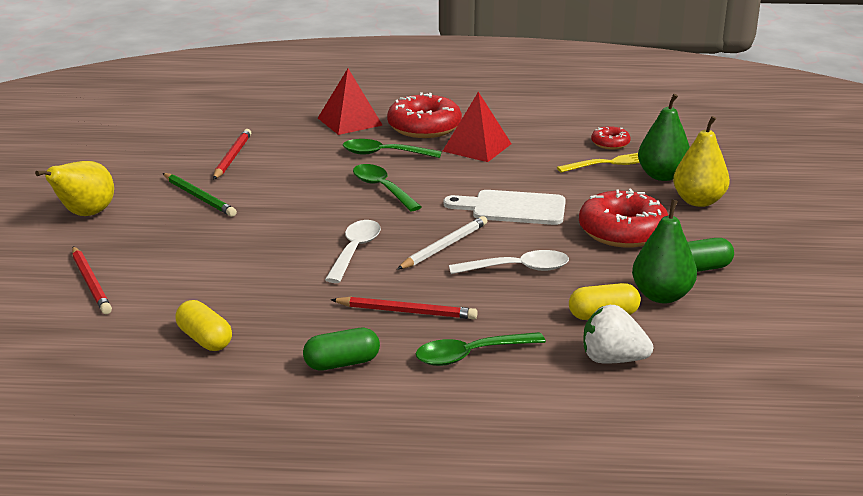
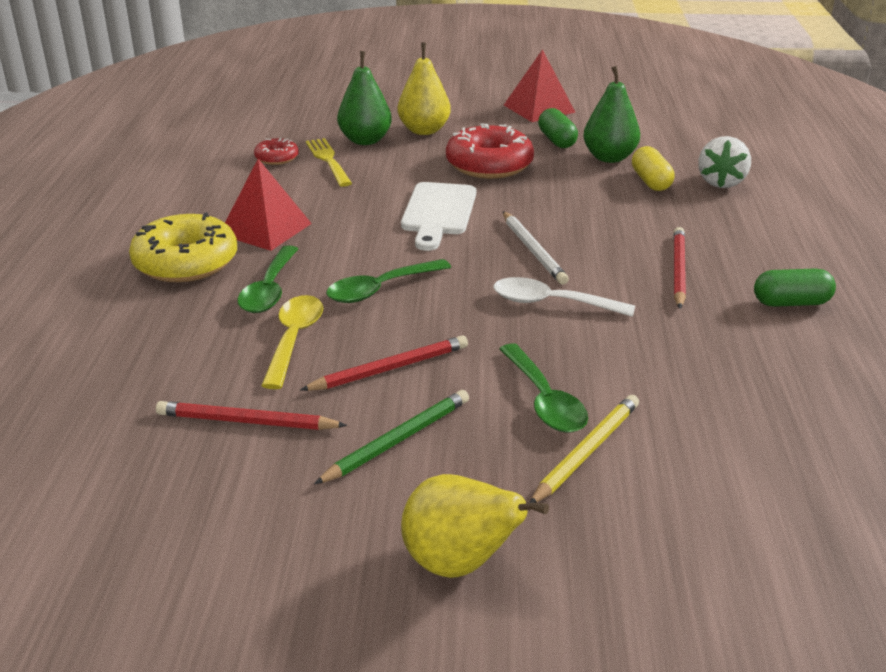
camera: 90 degrees left, 5 degrees up
red pencil [72,246,112,314] -> red pencil moved to [300,335,468,391]
yellow capsule [175,300,232,351] -> none
green capsule [303,328,380,371] -> green capsule turned 75 degrees counterclockwise [754,268,836,307]
red pyramid [318,69,382,135] -> red pyramid moved to [504,49,576,122]
red donut [387,92,462,138] -> yellow donut [129,212,237,282]
white pencil [397,216,487,270] -> white pencil turned 150 degrees counterclockwise [503,211,569,285]
green spoon [416,332,546,366] -> green spoon moved to [499,343,588,433]
white spoon [449,250,569,274] -> none
none -> yellow spoon [261,295,323,389]
none -> yellow pencil [530,395,639,503]

